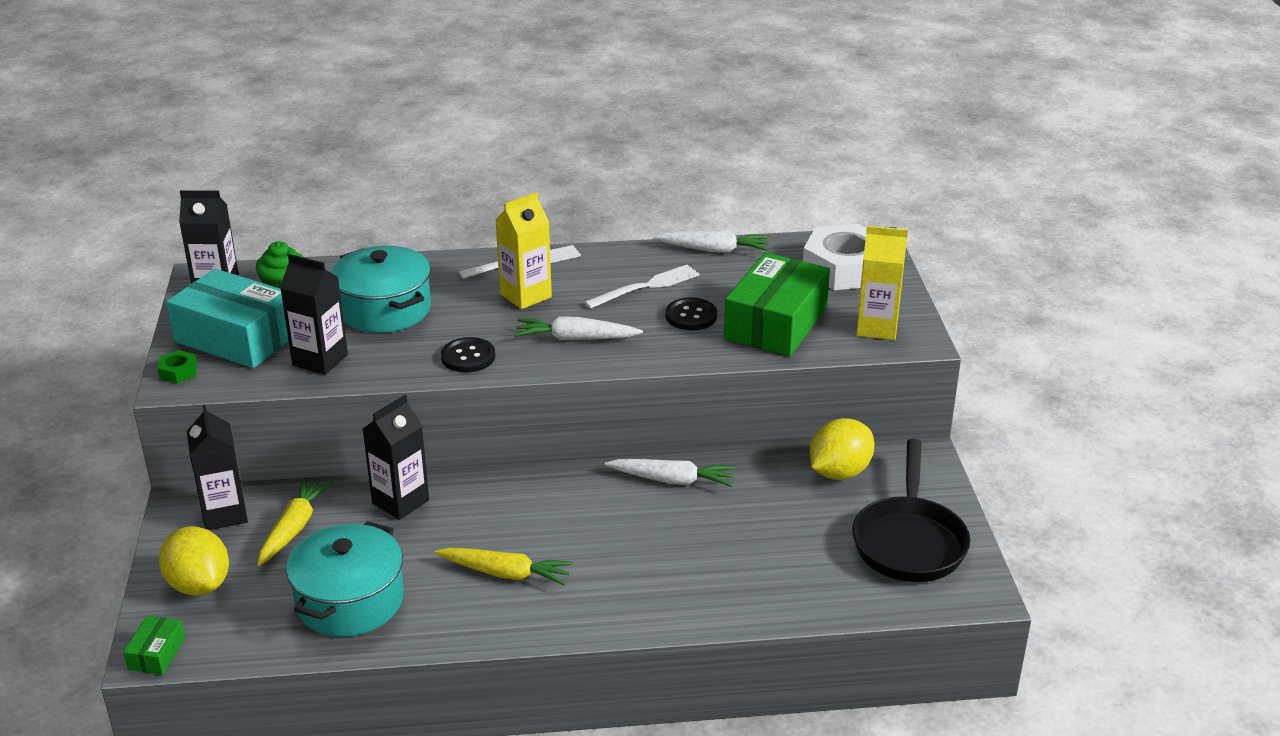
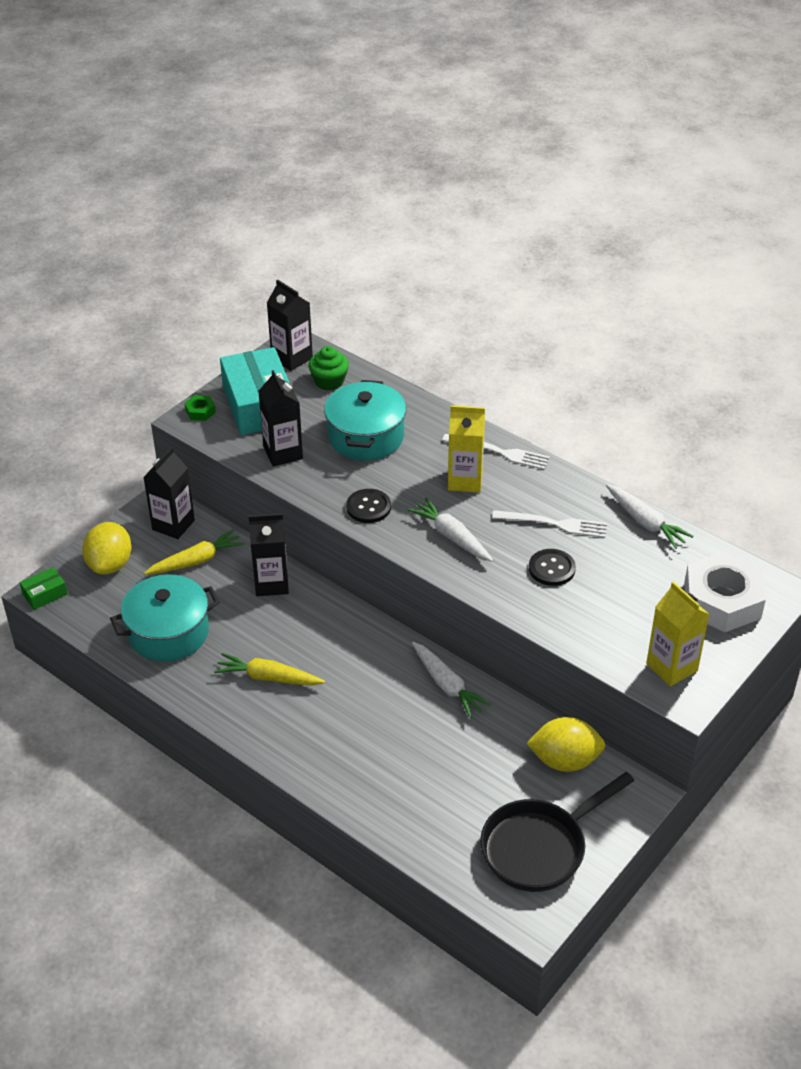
camera: 45 degrees right, 10 degrees up
yellow carrot [435,548,573,585] -> yellow carrot turned 135 degrees clockwise [214,653,325,686]
green box [724,252,830,356] -> none

